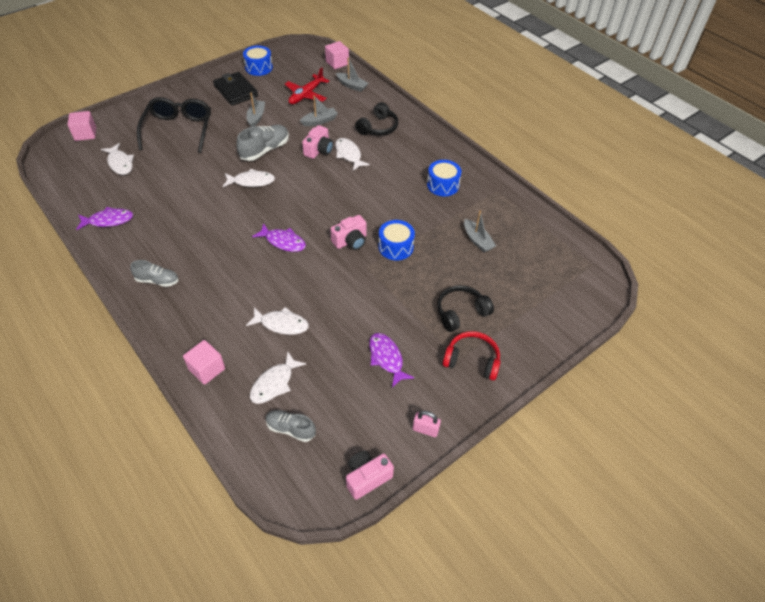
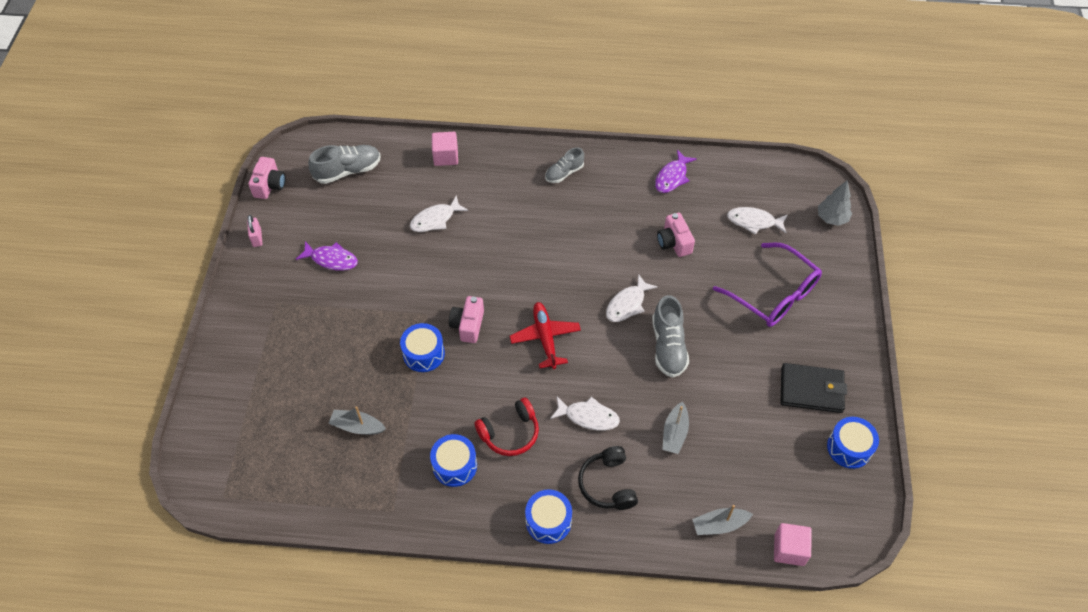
camera: 135 degrees right, 5 degrees up
pink cube [68,111,96,141] -> grey tree [818,180,852,226]
black glasses [137,97,211,153] -> purple glasses [713,243,822,327]
grey boat [246,93,265,127] -> none
white fish [250,352,306,404] -> none
purple fish [252,223,306,252] -> none
grey shoe [266,410,316,442] -> grey shoe [308,145,381,184], size x1.55
red plane [285,67,329,104] -> red plane moved to [510,302,581,369]
pink camera [302,125,333,159] -> pink camera moved to [657,213,695,257]
pink padlock [413,411,441,437] -> pink padlock turned 75 degrees counterclockwise [247,215,262,247]
black headphones [437,285,494,332] -> none
red headphones [443,331,501,381] -> red headphones moved to [475,397,539,456]
none -> blue drum [525,490,572,544]

